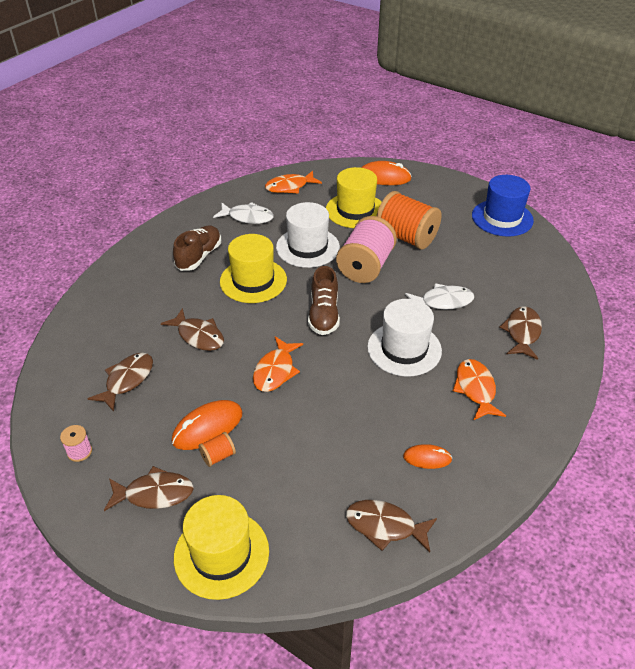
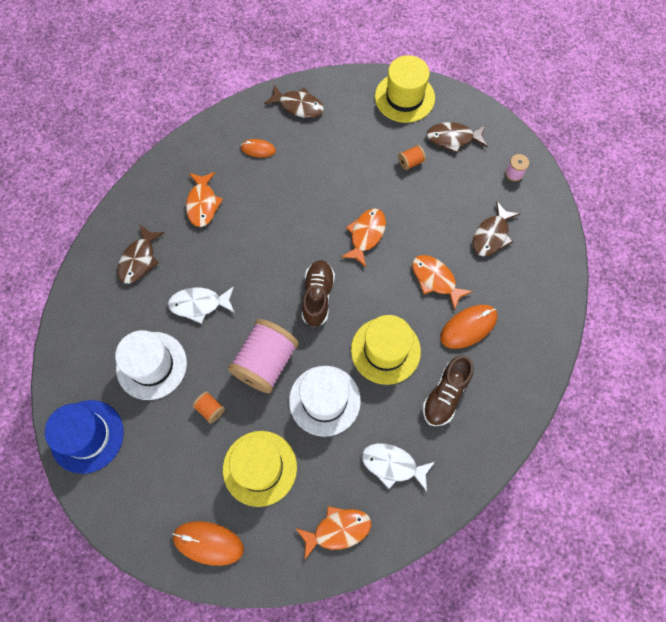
camera: 175 degrees left, 25 degrees up
brown fish [161,308,224,351] -> orange fish [412,255,473,310]
orange mouse [172,400,243,450] -> orange mouse moved to [440,305,497,349]
white hat [367,299,442,377] -> white hat moved to [115,330,187,400]
orange spool [376,191,442,249] -> orange spool [192,392,225,423], size x0.42

